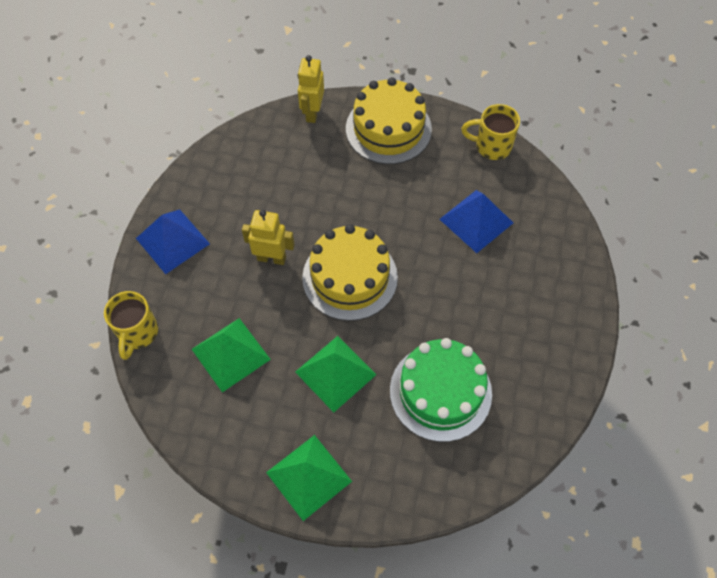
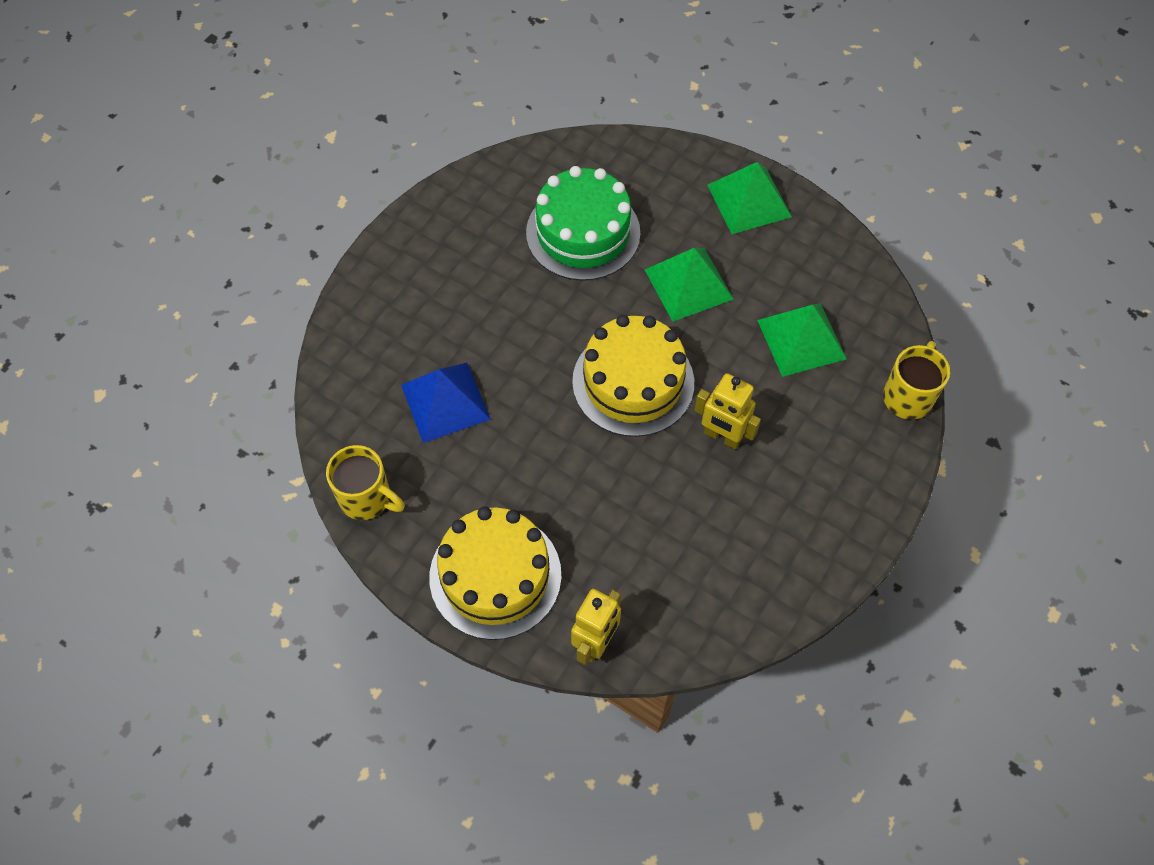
camera: 160 degrees left, 0 degrees up
blue pyramid [136,209,210,274] -> none

